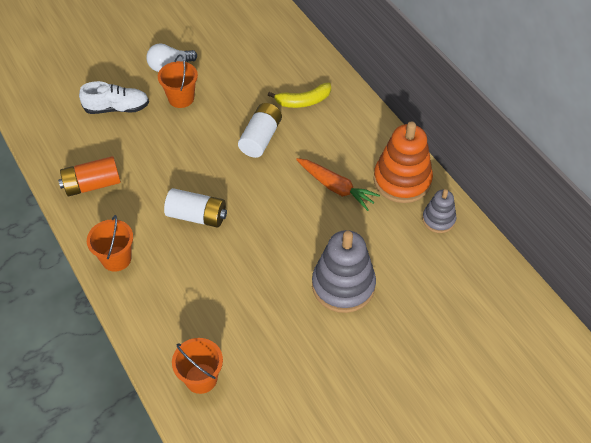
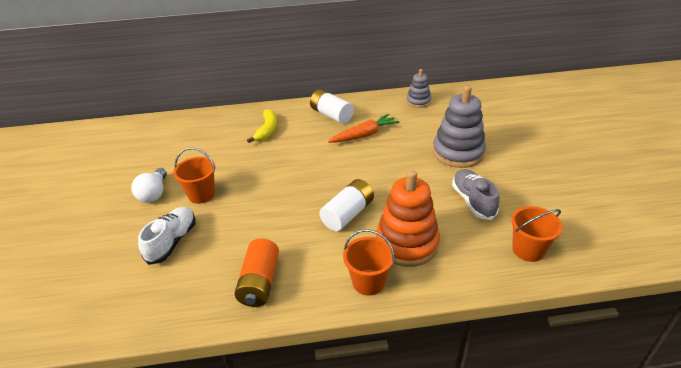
camera: 65 degrees left, 15 degrees down
white battery [238,103,282,158] -> white battery moved to [310,89,354,124]
orange stacking toy [373,121,433,203] -> orange stacking toy moved to [376,170,440,267]
none -> grey shoe [452,169,500,220]

